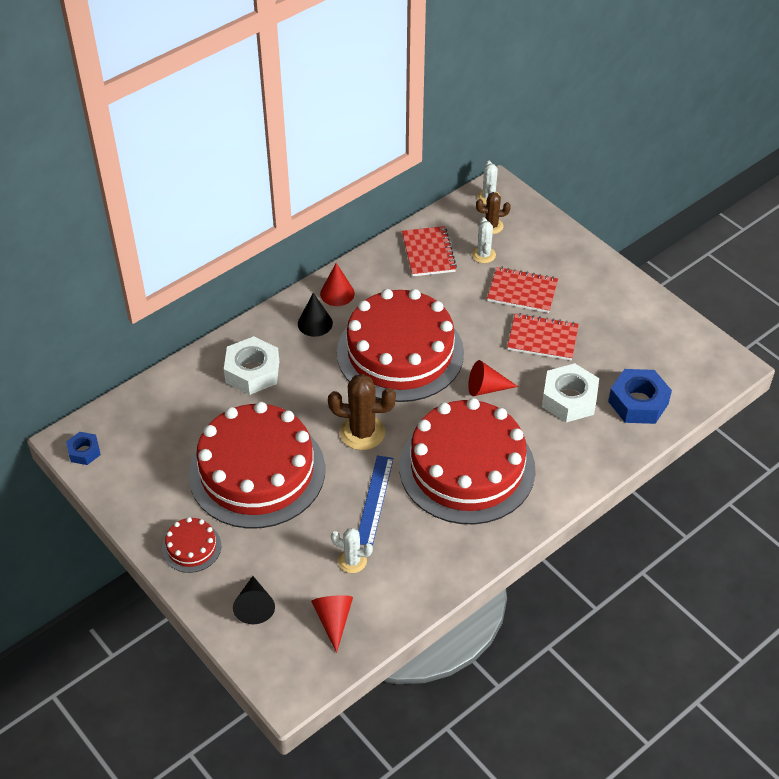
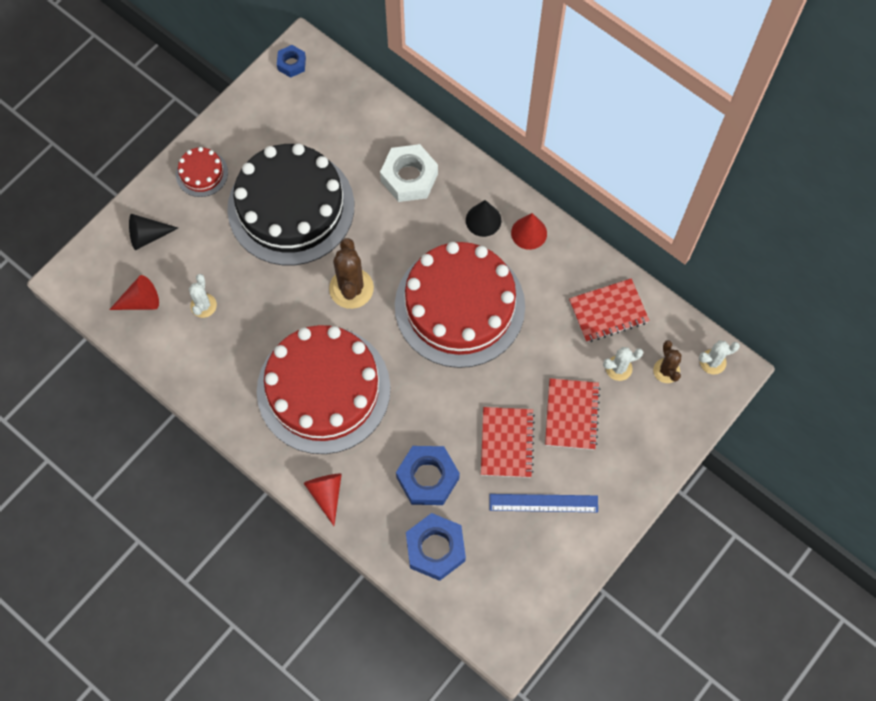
camera: 80 degrees right, 20 degrees up
red cake [188,402,325,529] -> black cake [227,144,354,265]
blue ruler [358,455,394,546] -> blue ruler moved to [489,494,598,512]
red cone [468,360,518,396] -> red cone moved to [304,473,342,526]
white nut [542,363,599,422] -> blue nut [396,446,460,505]

